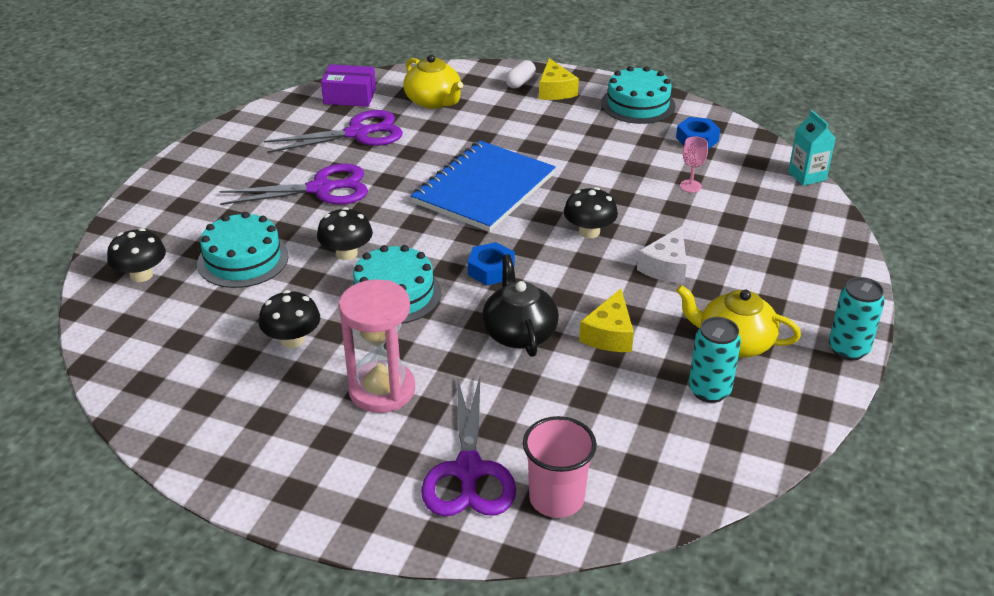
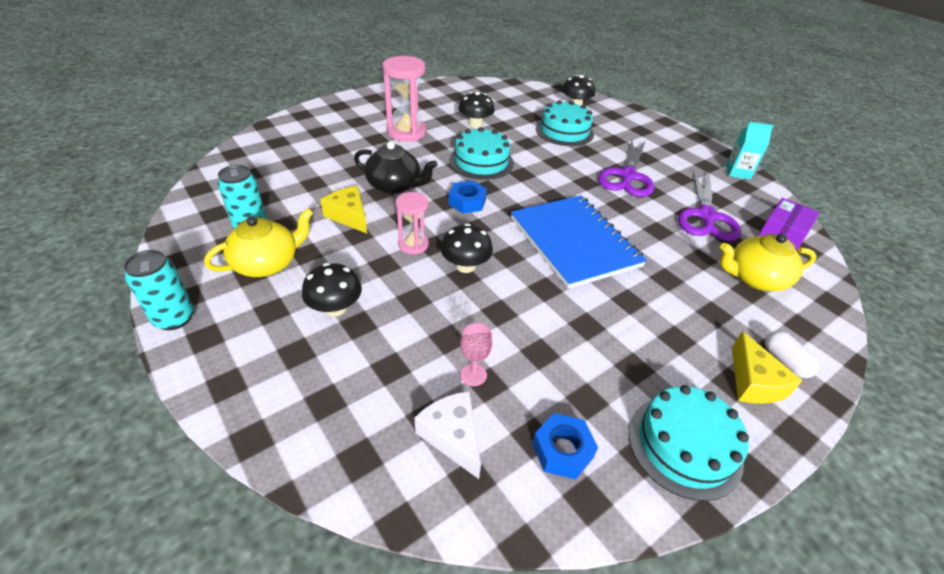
camera: 120 degrees right, 5 degrees up
black mushroom [317,207,373,260] -> black mushroom moved to [302,263,362,317]
purple scissors [421,377,516,516] -> none
pink cup [523,416,597,518] -> none
yellow cheese [539,58,579,100] -> yellow cheese turned 120 degrees counterclockwise [732,331,803,404]
white cheese [637,226,687,284] -> white cheese moved to [415,391,481,479]
turquoise carton [788,110,836,186] -> turquoise carton moved to [726,122,774,180]
none -> pink hourglass [395,192,429,254]

